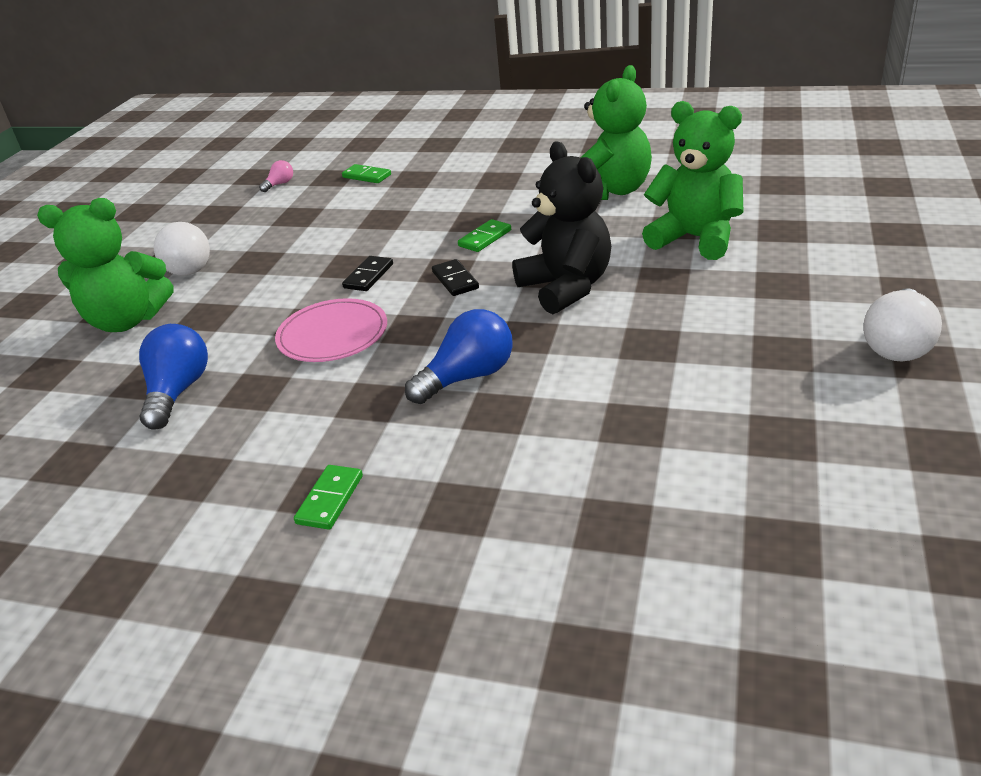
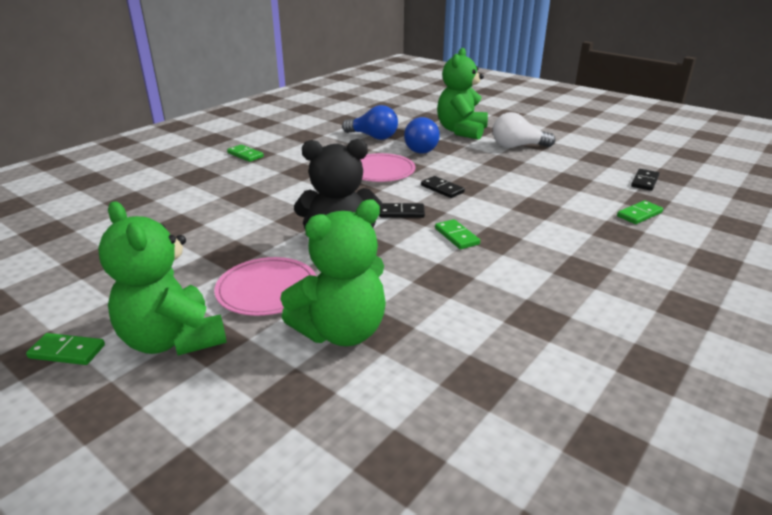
camera: 110 degrees right, 5 degrees down
pink light bulb [259,160,293,192] -> black domino [631,169,659,191]
blue light bulb [405,309,513,404] -> blue light bulb moved to [404,117,440,154]
green teddy bear [581,65,652,200] -> green teddy bear moved to [98,201,227,355]
white light bulb [863,288,942,361] -> green domino [26,333,105,365]
none -> pink plate [214,257,317,316]

